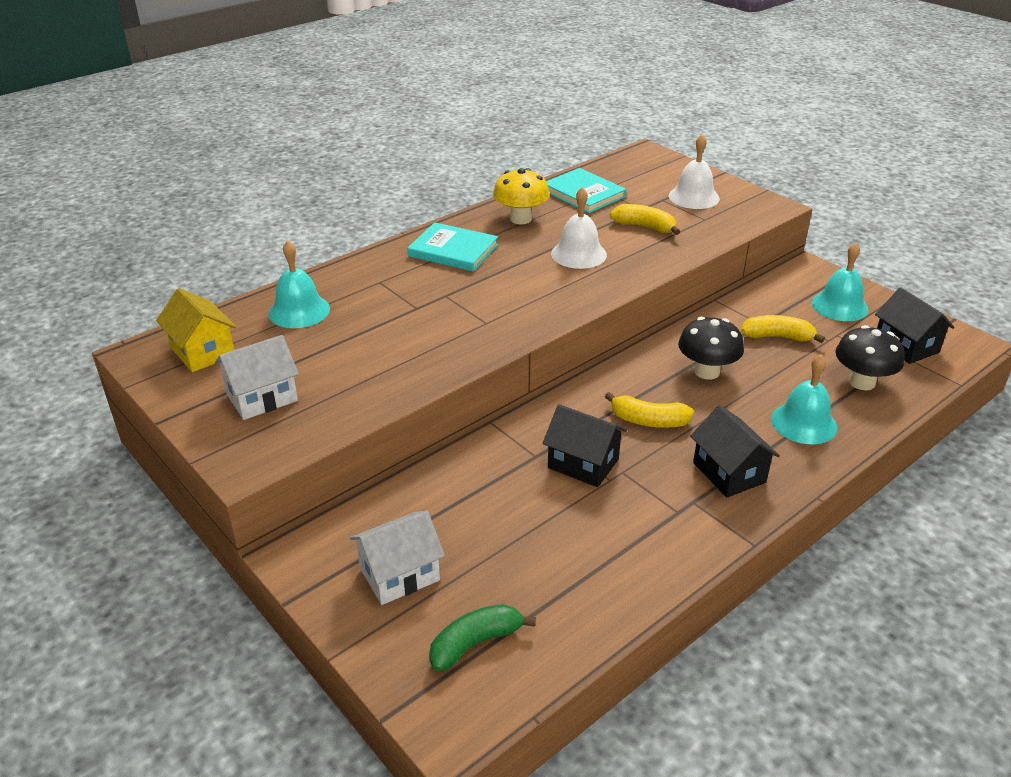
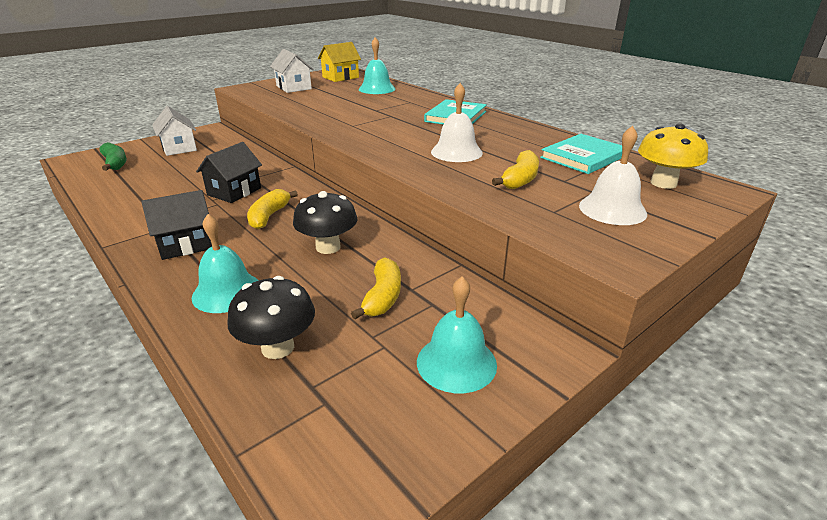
camera: 90 degrees right, 5 degrees down
yellow mushroom [493,168,550,224] -> yellow mushroom moved to [638,123,708,189]
black house [875,287,954,364] -> none

